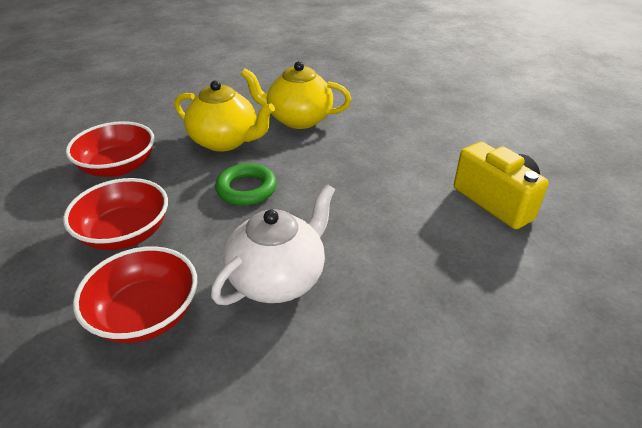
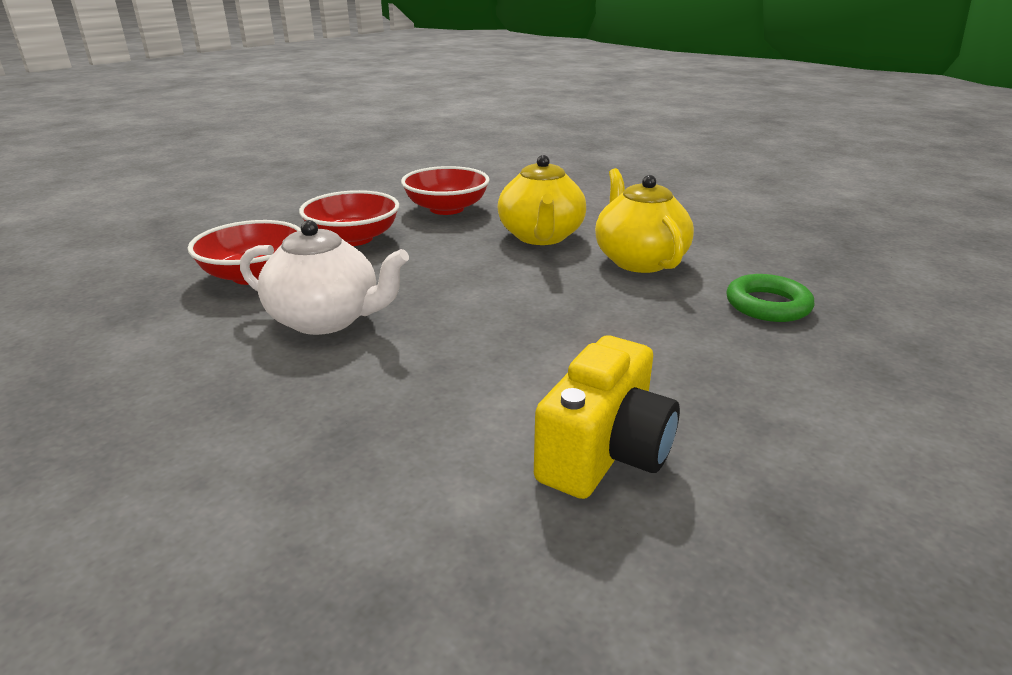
camera: 65 degrees right, 10 degrees down
green ring [215,163,277,206] -> green ring moved to [726,274,814,322]

